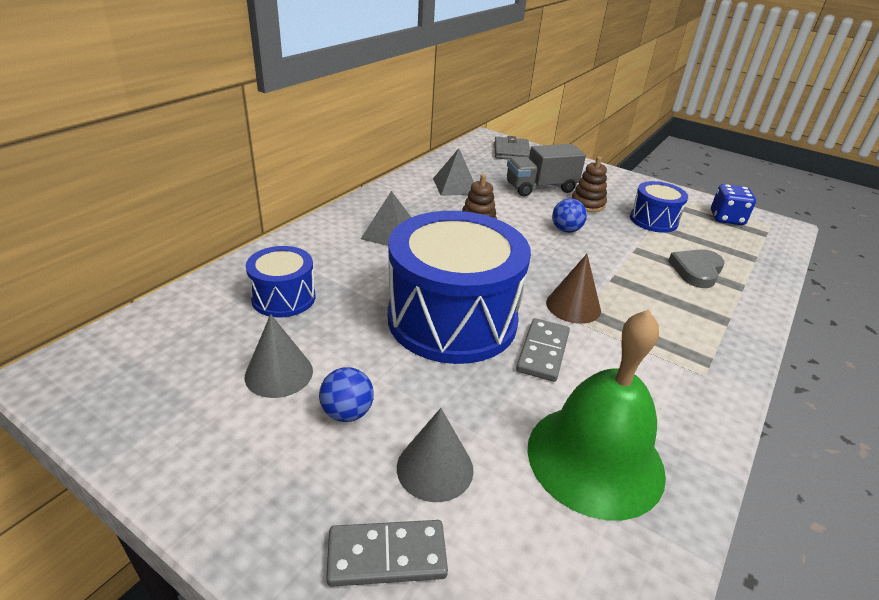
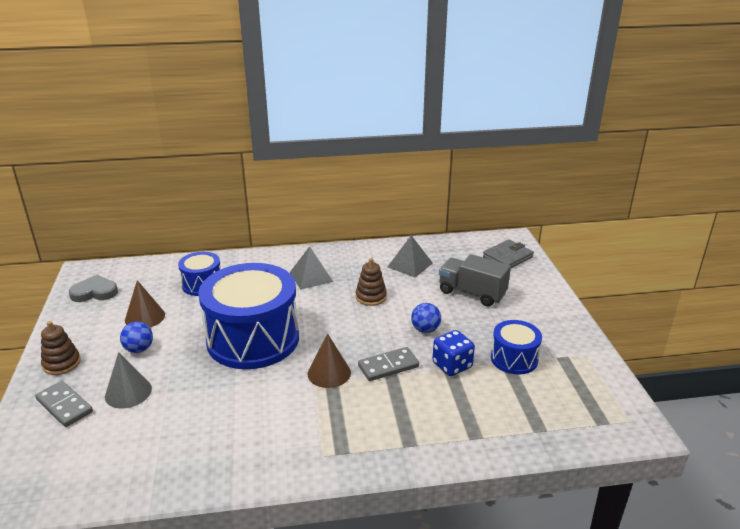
camera: 50 degrees right, 5 degrees down
grey cone [245,314,313,398] -> brown cone [125,280,165,327]
grey domino [516,318,570,382] -> grey domino moved to [358,347,419,381]
green bell [527,310,666,520] -> none
brown stacking toy [571,156,607,212] -> brown stacking toy moved to [41,321,81,375]
grey heart [668,249,725,288] -> grey heart moved to [69,275,118,302]
blue dice [711,184,756,225] -> blue dice moved to [433,330,475,376]

